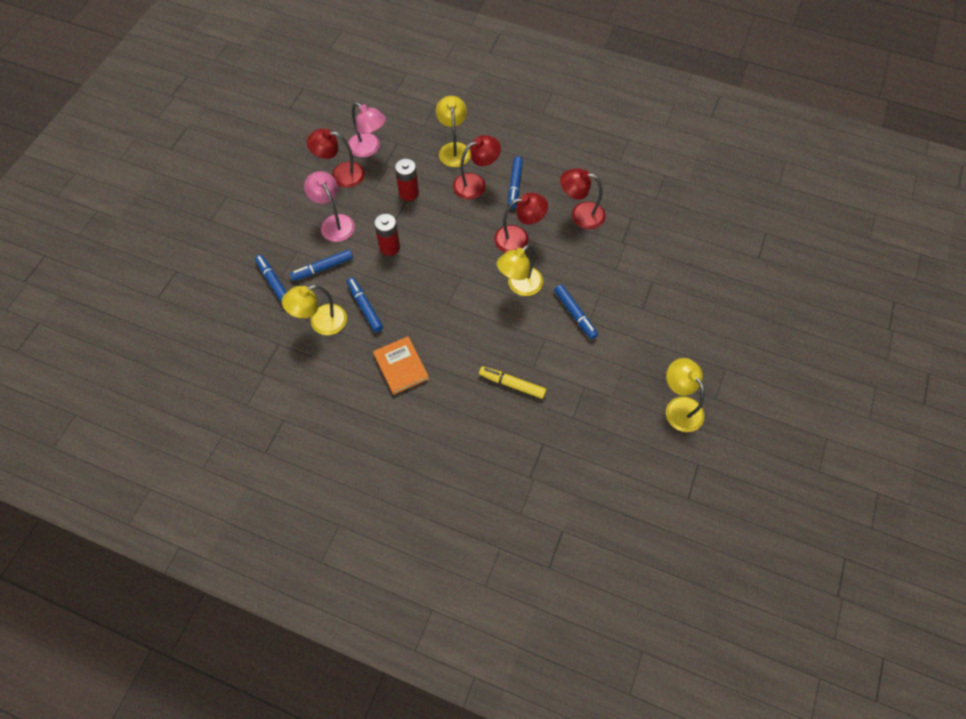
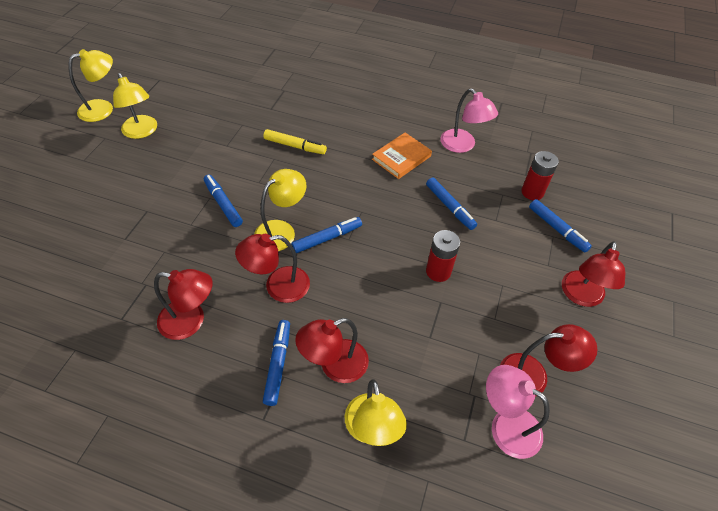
camera: 175 degrees right, 10 degrees down
yellow lamp [282,285,347,335] -> yellow lamp moved to [69,49,113,122]
blue marker [290,249,353,281] -> blue marker moved to [291,217,362,253]
pink lamp [304,171,355,242] -> pink lamp moved to [440,89,498,153]
orange book [373,336,429,395] -> orange book turned 75 degrees clockwise [372,133,432,179]
red battery [395,159,419,201] -> red battery moved to [521,151,559,200]
none -> red lamp [562,241,625,307]

